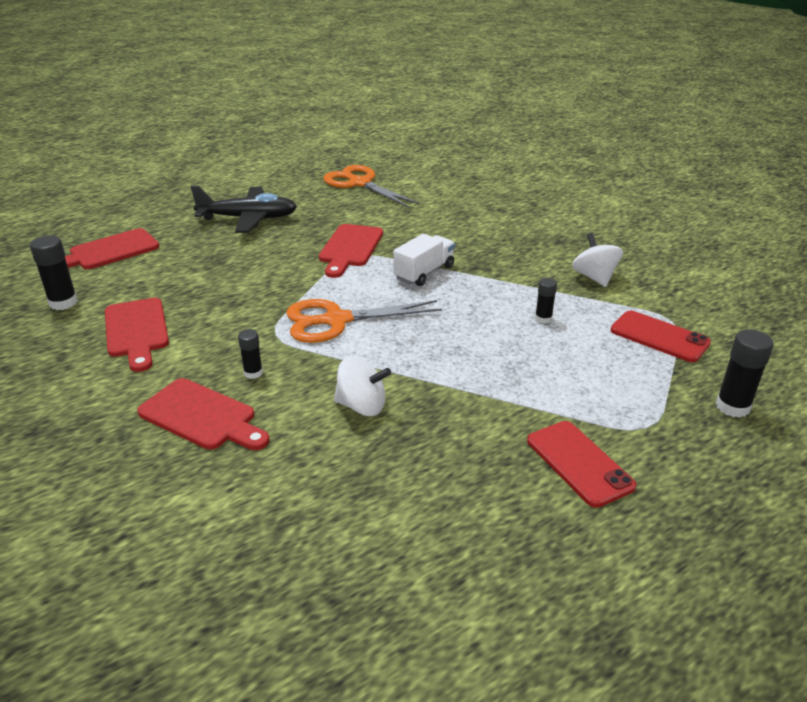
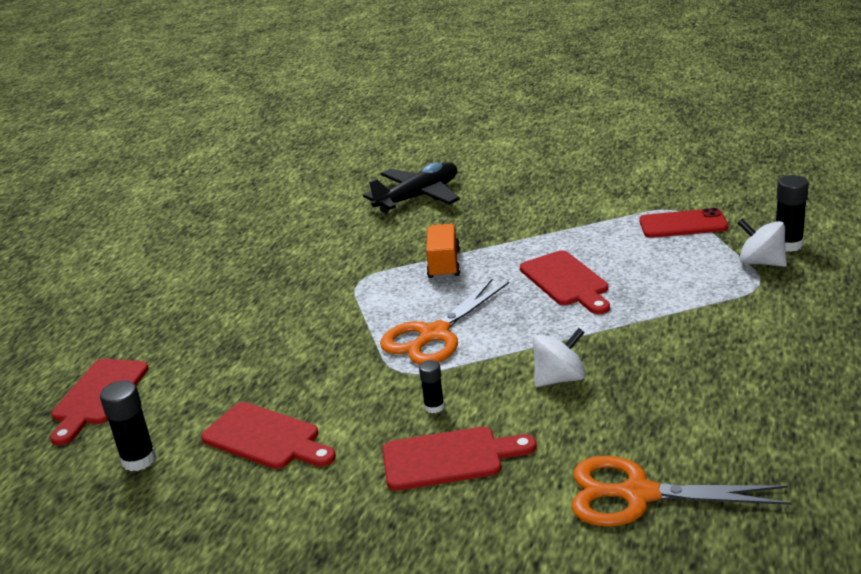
camera: 35 degrees left, 5 degrees down
black plane [191,185,297,233] -> black plane moved to [363,162,460,213]
red cutting board [319,224,383,278] -> red cutting board moved to [520,251,610,314]
orange scissors [323,165,419,207] -> orange scissors moved to [571,456,792,527]
white truck [393,234,455,286] -> orange truck [426,224,460,279]
red phone [527,421,636,508] -> none
black glue stick [535,278,557,324] -> none
white spinning top [572,233,623,287] -> white spinning top moved to [738,219,787,267]

